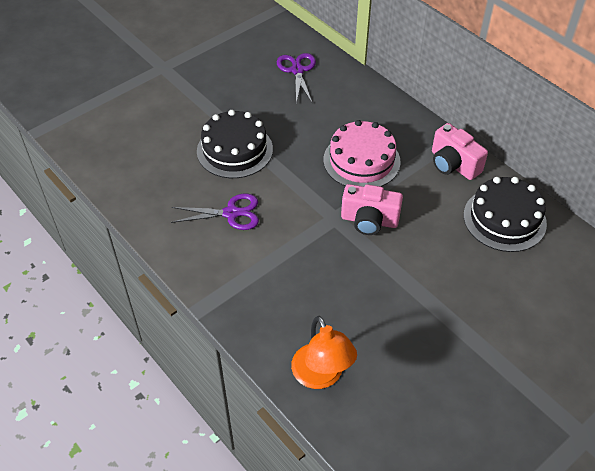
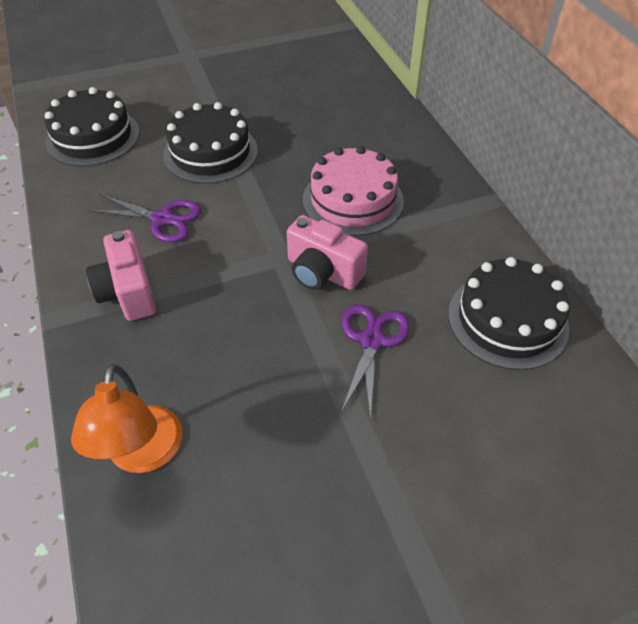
camera: 20 degrees right, 0 degrees up
purple scissors [277,53,316,104] -> purple scissors moved to [341,304,410,420]
pink camera [432,123,488,180] -> pink camera moved to [86,230,156,321]
none -> black cake [44,87,139,166]

